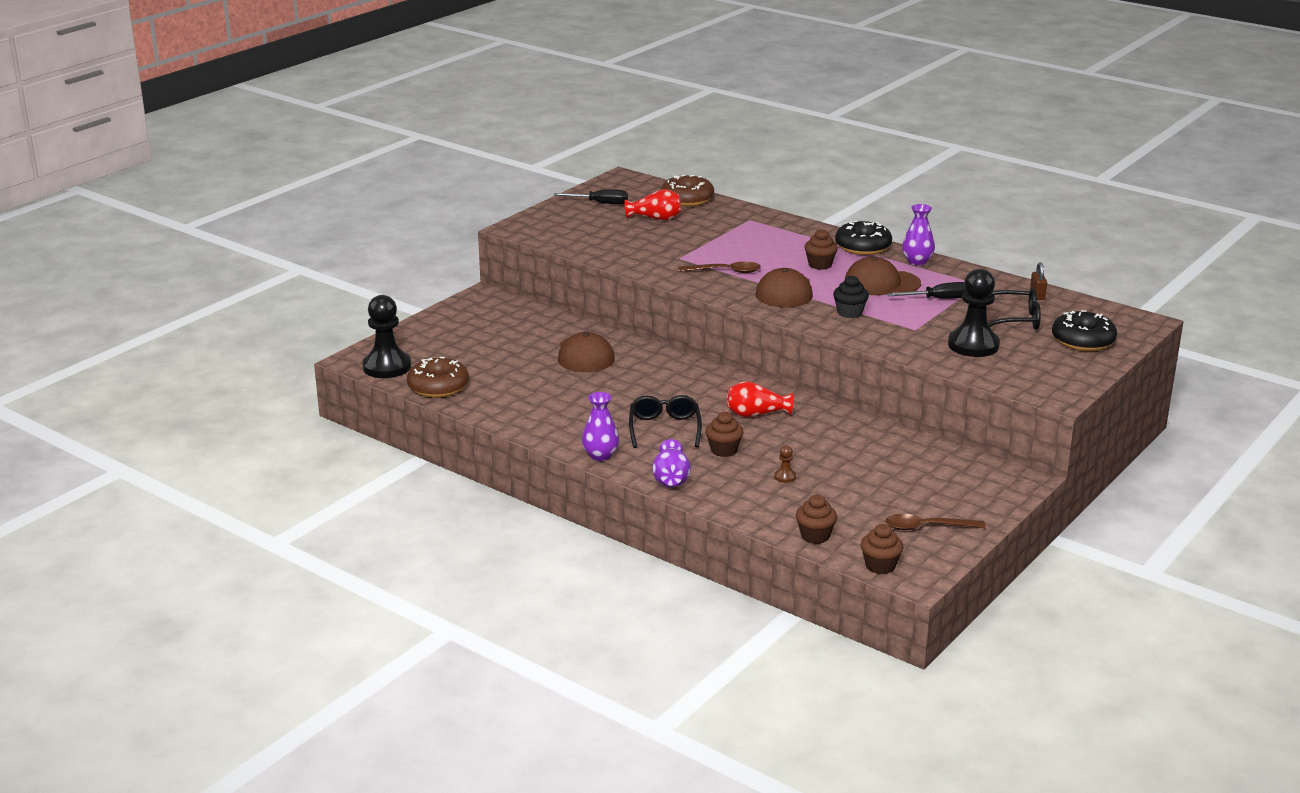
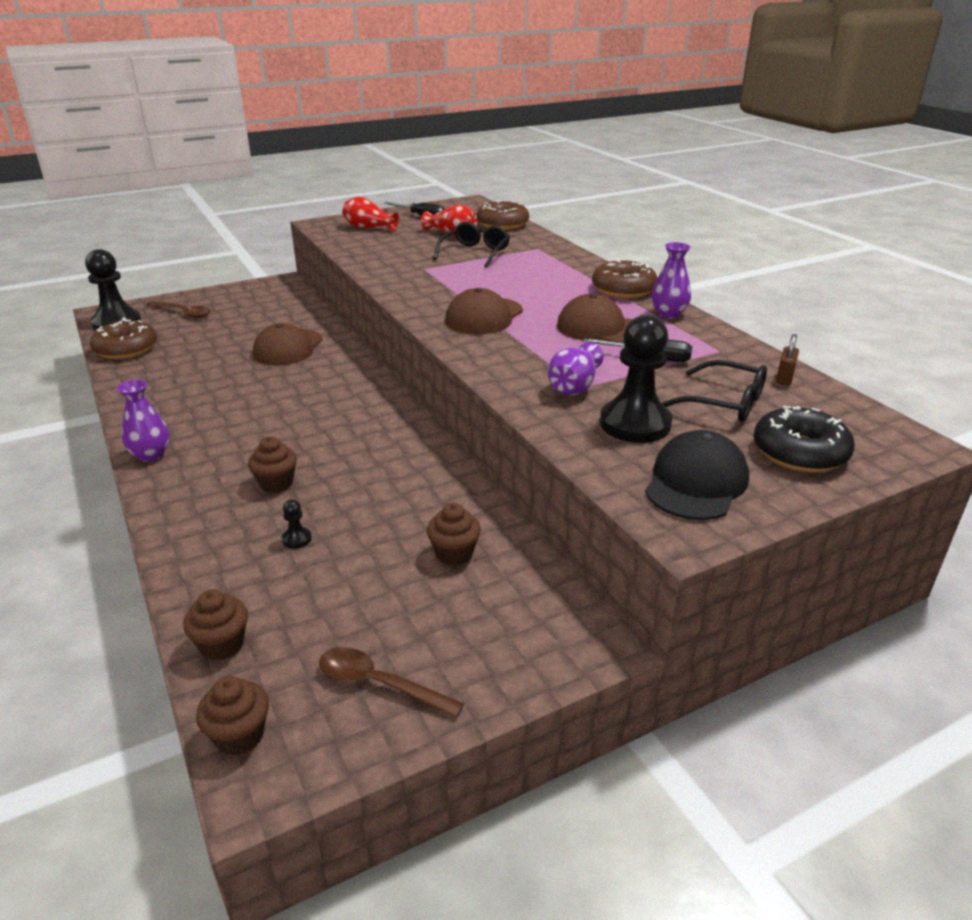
camera: 25 degrees right, 5 degrees up
black glasses [629,395,702,448] -> black glasses moved to [433,222,510,268]
purple vase [652,439,691,487] -> purple vase moved to [547,342,604,395]
brown spoon [679,261,761,273] -> brown spoon moved to [146,301,211,318]
red vase [727,381,794,417] -> red vase moved to [342,197,399,232]
brown pawn [774,445,796,483] -> black pawn [282,499,312,549]
brown cupcake [804,229,838,270] -> brown cupcake moved to [427,503,481,566]
black cupcake [833,275,869,318] -> none
black donut [835,220,892,255] -> brown donut [592,259,657,298]
none -> black cap [645,430,749,520]

